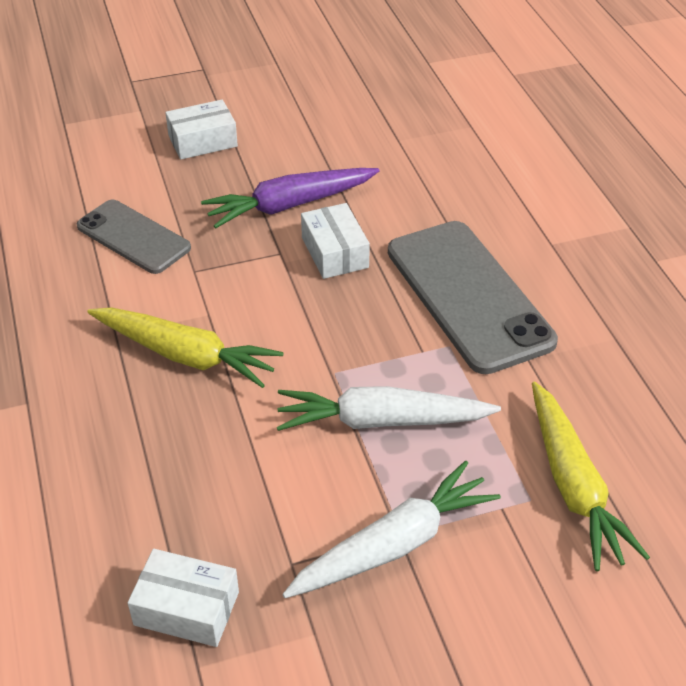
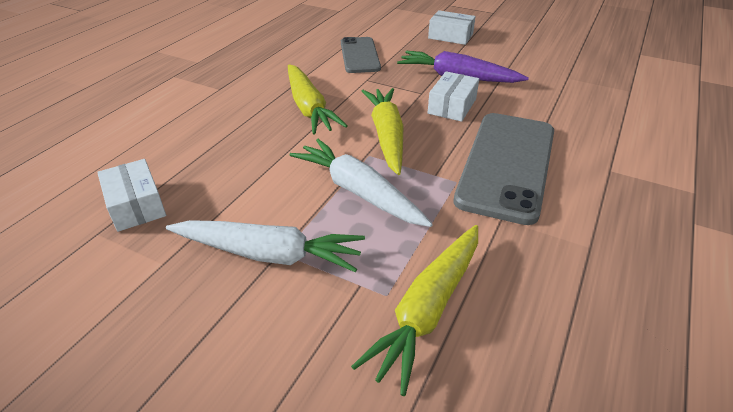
camera: 45 degrees right, 5 degrees down
none -> yellow carrot [362,88,403,175]

